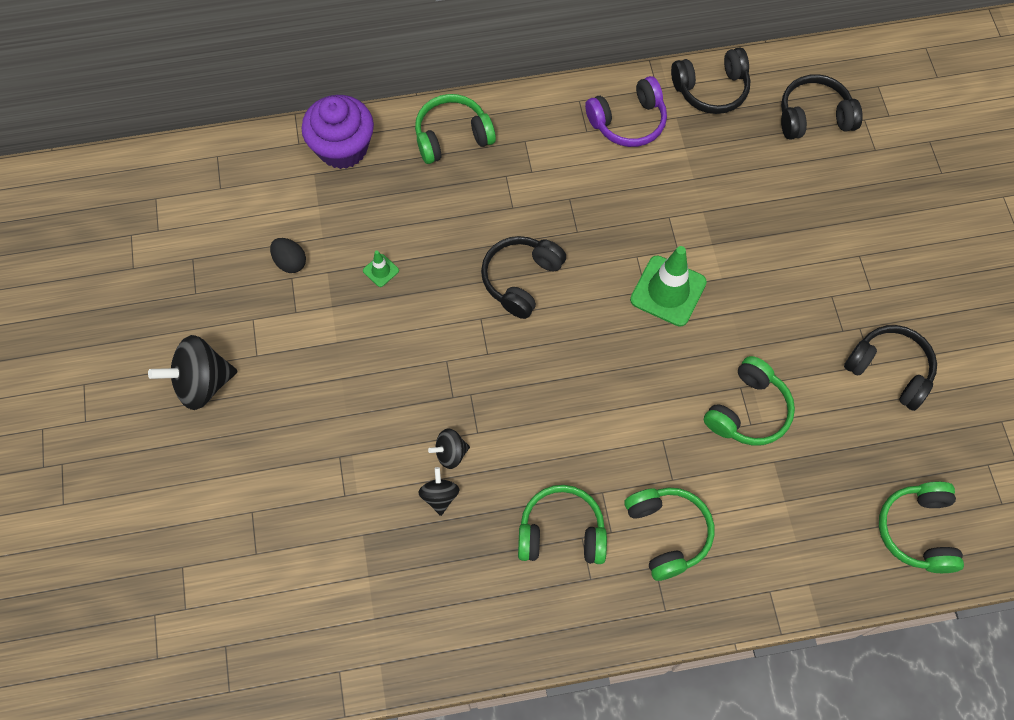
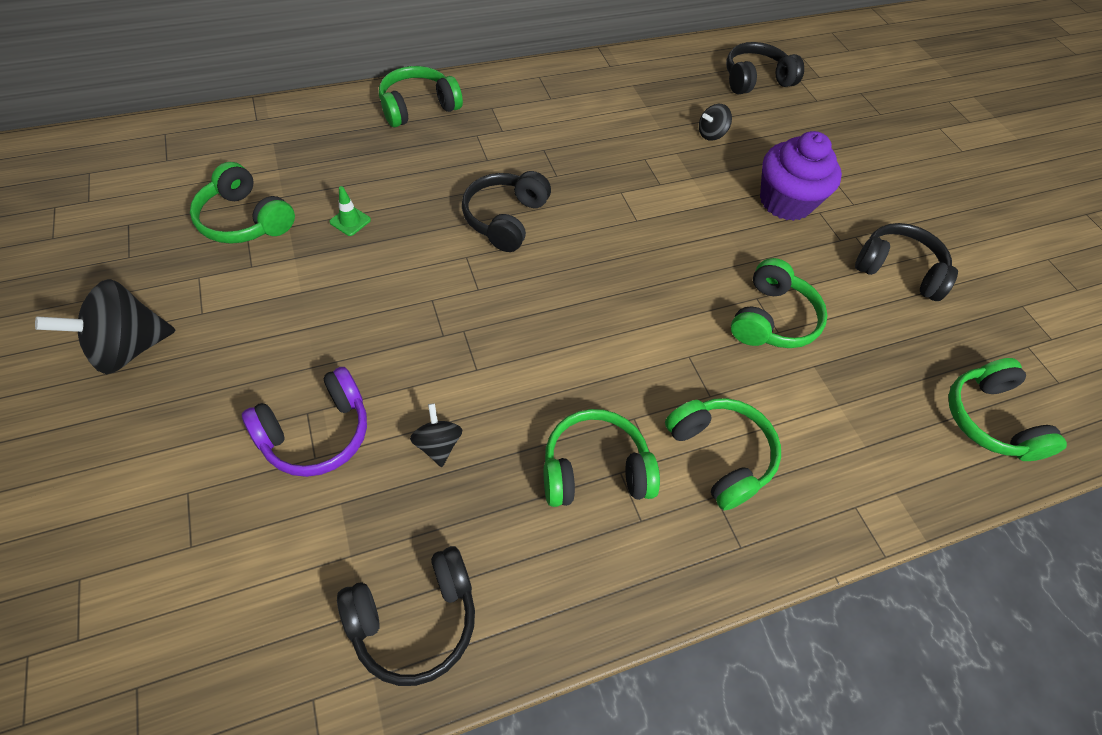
camera: 15 degrees left, 10 degrees down
black egg [270,238,306,273] -> green headphones [190,162,295,244]
purple cupcake [302,95,374,169] -> purple cupcake moved to [760,131,842,221]
black spinning top [428,428,470,469] -> black spinning top moved to [699,104,732,141]
purple headphones [585,76,667,147] -> purple headphones moved to [242,367,367,477]
green traffic cone [630,246,707,327] -> none
black headphones [671,48,751,114] -> black headphones moved to [337,546,475,686]

